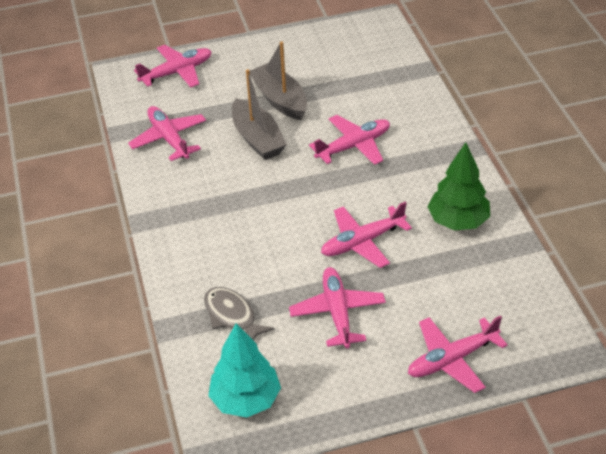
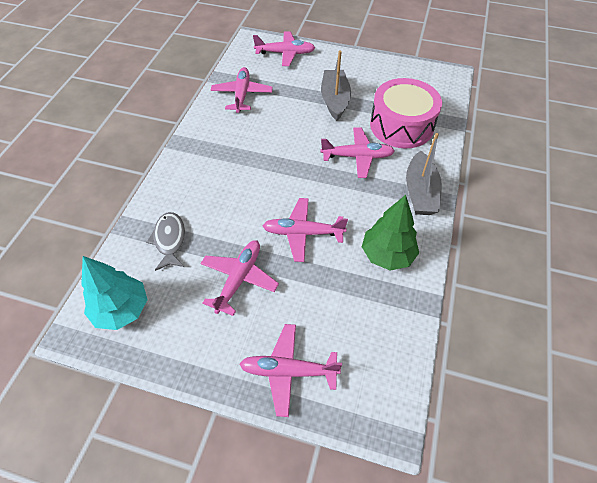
camera: 30 degrees right, 10 degrees up
grey boat [232,69,287,160] -> grey boat moved to [406,133,442,215]
none -> pink drum [370,78,442,148]

